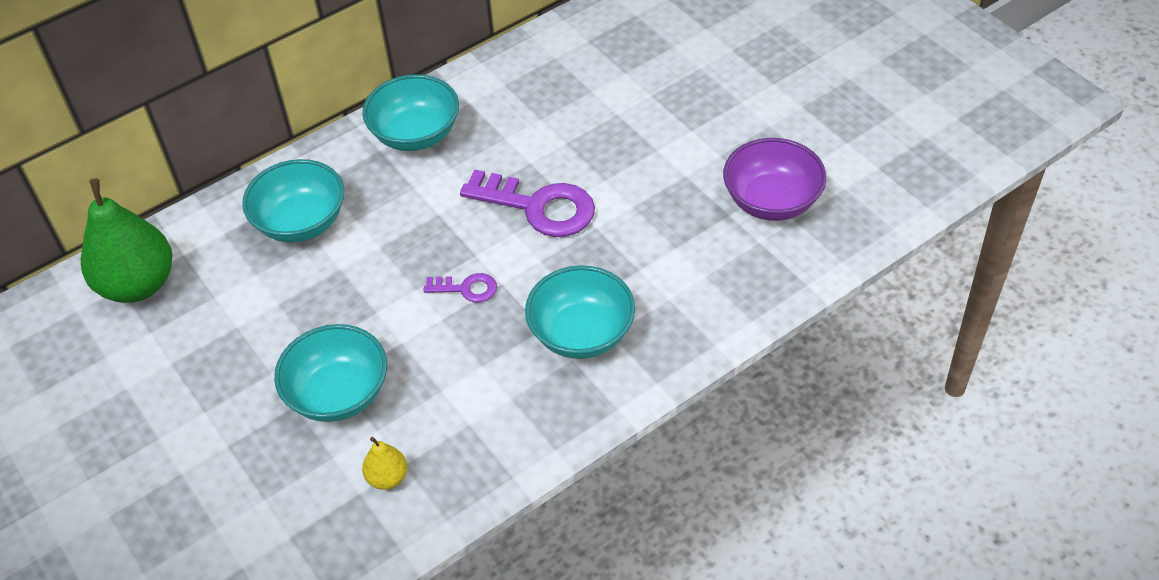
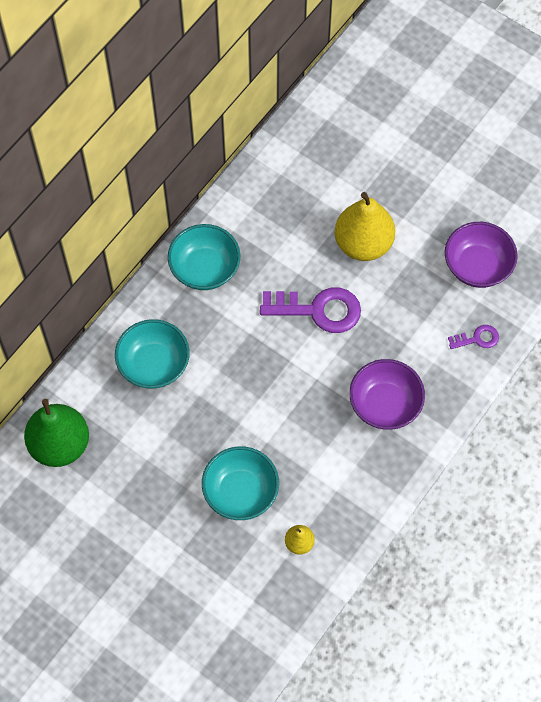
camera: 20 degrees left, 15 degrees up
purple key [423,273,497,303] -> purple key moved to [448,325,499,349]
turquoise bowl [525,265,635,359] -> purple bowl [349,359,425,430]
none -> yellow pear [335,192,395,261]

